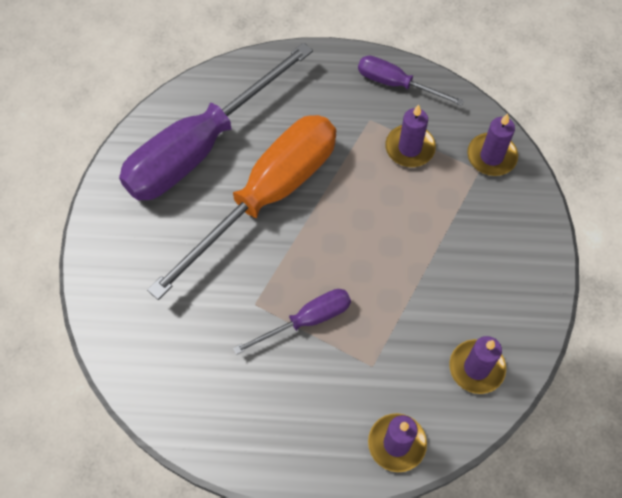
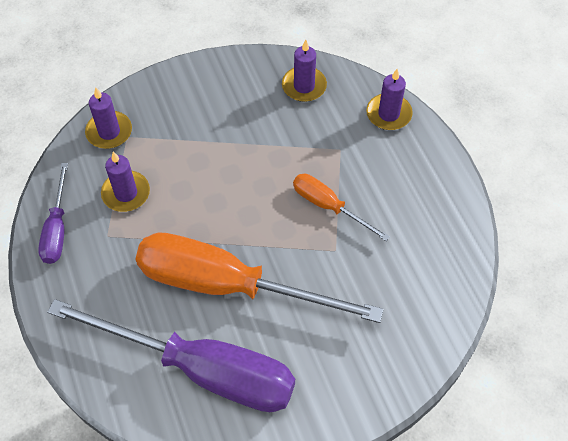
camera: 115 degrees left, 5 degrees down
purple screwdriver [233,289,351,355] -> orange screwdriver [293,174,390,241]

